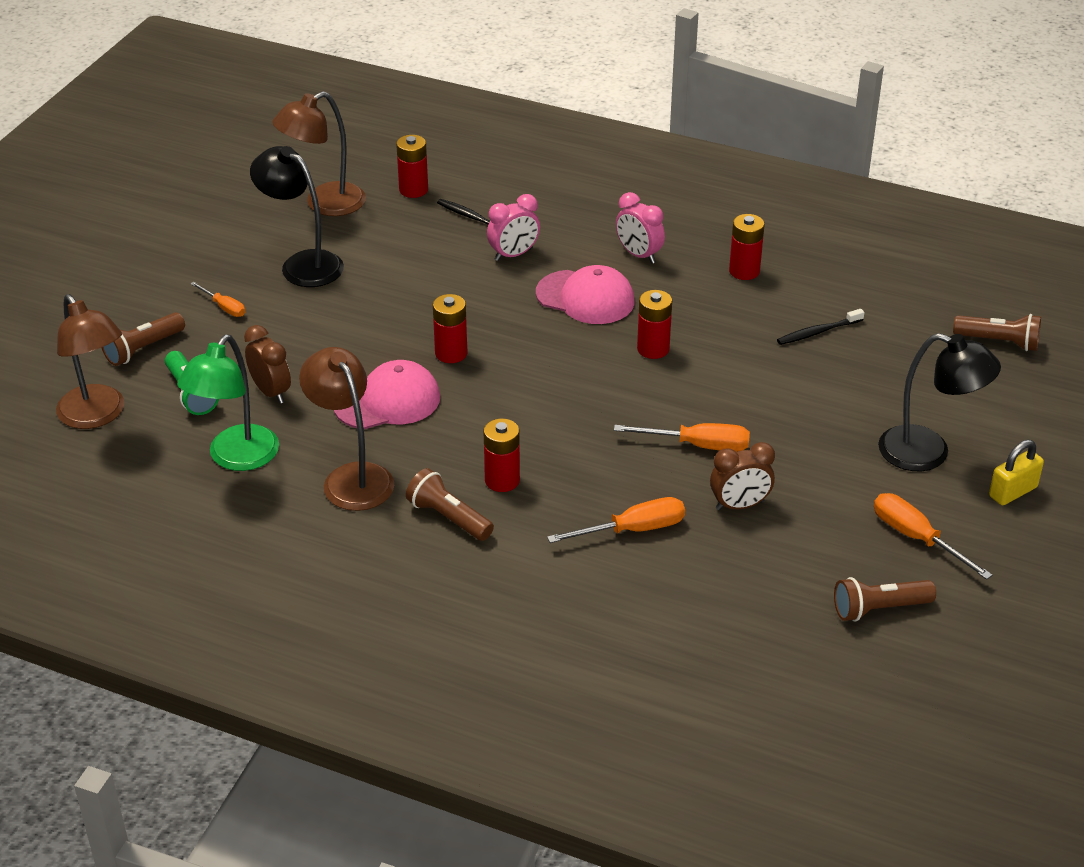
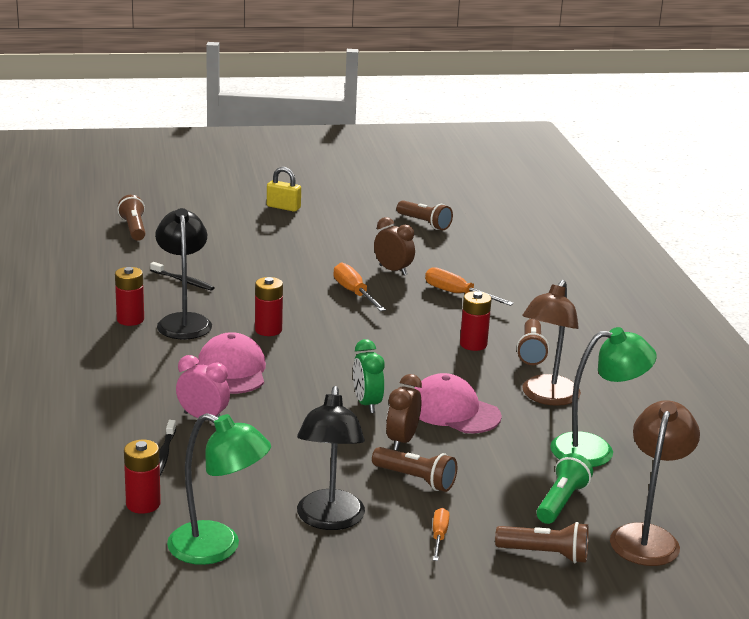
camera: 125 degrees left, 15 degrees down
brown clock [244,325,291,404] -> brown clock moved to [386,374,422,450]
brown lamp [272,91,366,216] -> green lamp [167,413,271,565]
red battery [433,294,467,363] -> green clock [353,339,385,413]
pink clock [616,192,665,264] -> none
orange screwdriver [874,493,993,580] -> none
black lamp [878,333,1001,471] -> black lamp moved to [155,208,212,339]
none -> brown flashlight [372,447,457,492]

